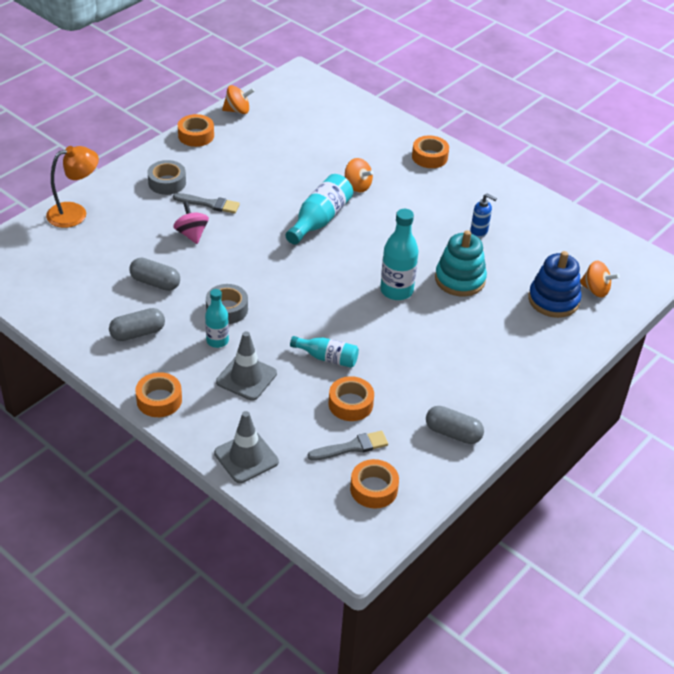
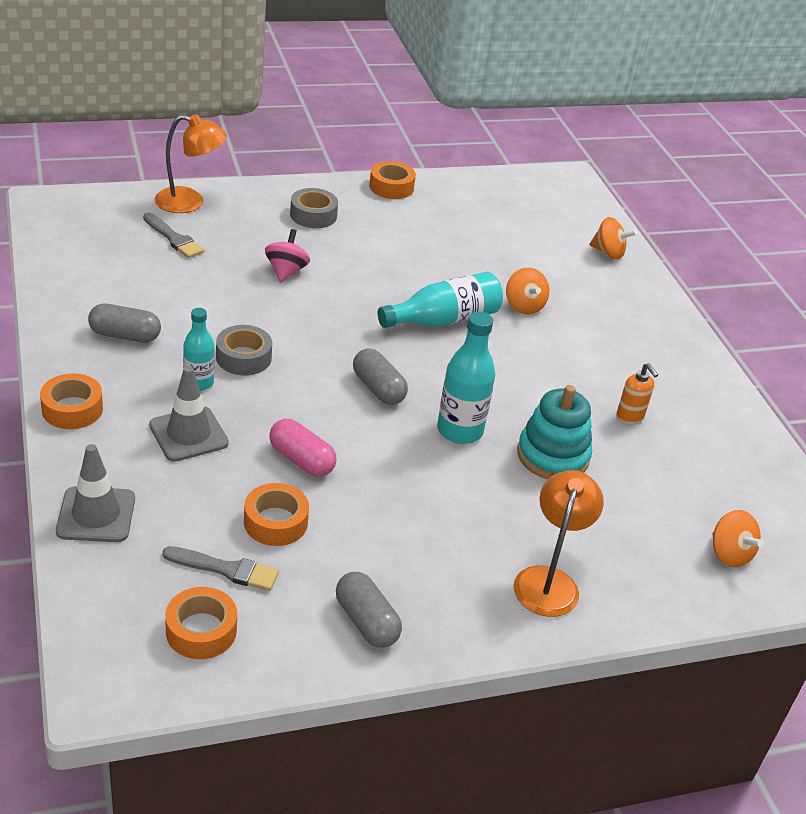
camera: 30 degrees right, 5 degrees down
grey capsule [129,258,180,291] -> grey capsule moved to [353,348,408,405]
grey brush [173,193,240,214] -> grey brush moved to [143,213,204,258]
orange spinning top [222,85,254,114] -> orange spinning top moved to [589,217,637,259]
turquoise bottle [290,336,359,368] -> pink capsule [270,419,337,477]
orange tape [412,136,449,168] -> none
blue soap dispenser [470,194,497,238] -> orange soap dispenser [616,363,658,425]
blue stacking toy [528,251,582,318] -> none
none -> orange lamp [514,470,604,617]

